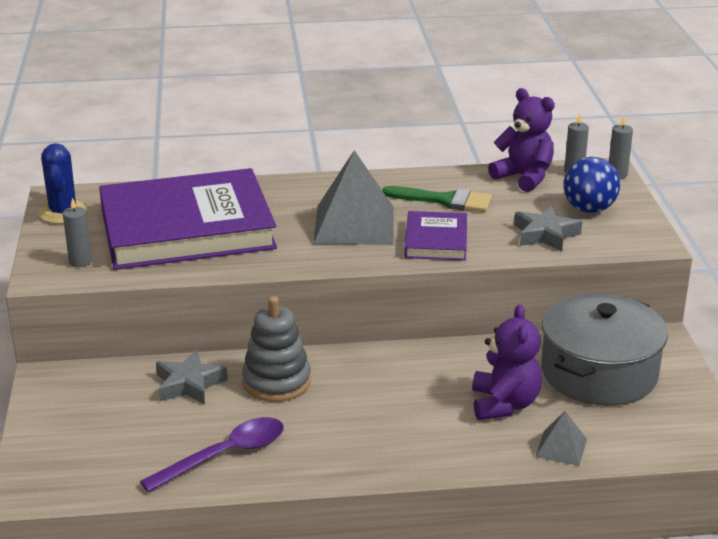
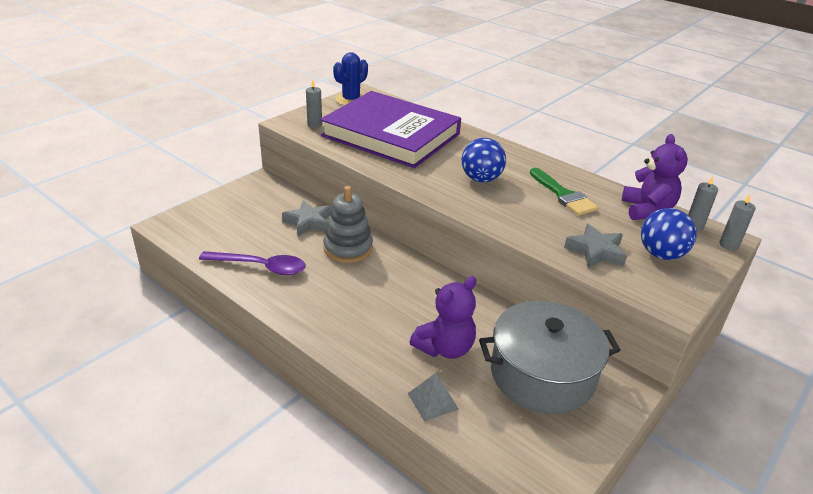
camera: 45 degrees right, 5 degrees up
grey pyramid [313,150,393,245] -> blue ball [462,138,506,182]
purple book [404,211,467,261] -> none

